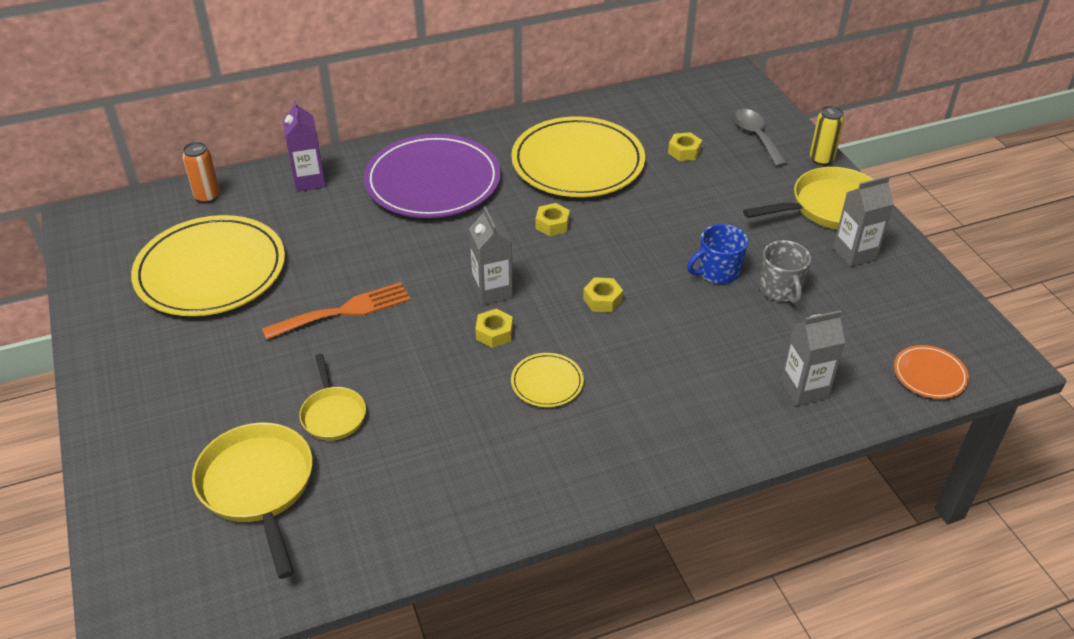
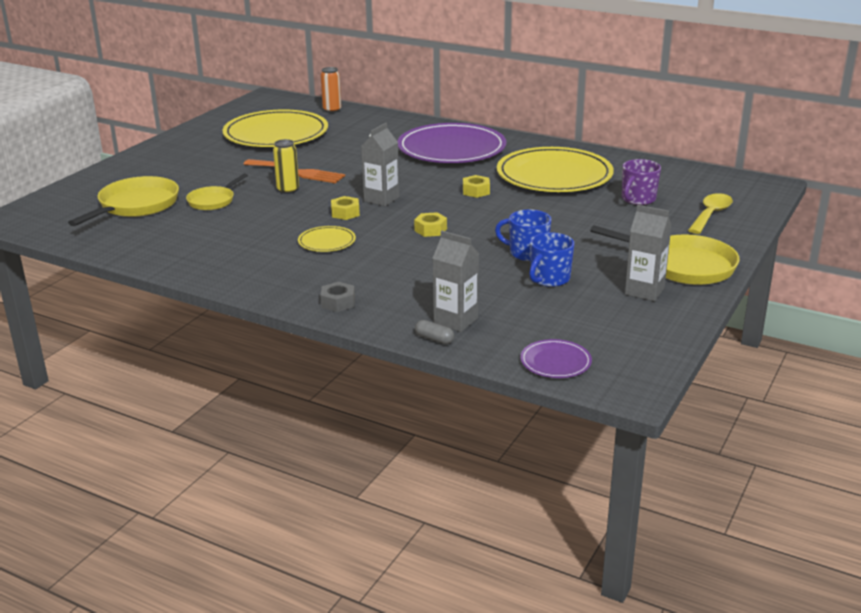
camera: 50 degrees right, 15 degrees down
purple carton [283,100,326,192] -> none
yellow nut [668,132,702,161] -> purple mug [622,159,661,205]
grey spoon [734,109,788,167] -> yellow spoon [688,193,733,234]
grey mug [759,240,811,304] -> blue mug [529,233,574,287]
yellow can [810,106,844,166] -> yellow can moved to [273,139,299,194]
orange plate [894,345,969,399] -> purple plate [520,339,592,378]
none -> grey nut [320,282,355,312]
none -> grey capsule [415,320,454,344]

